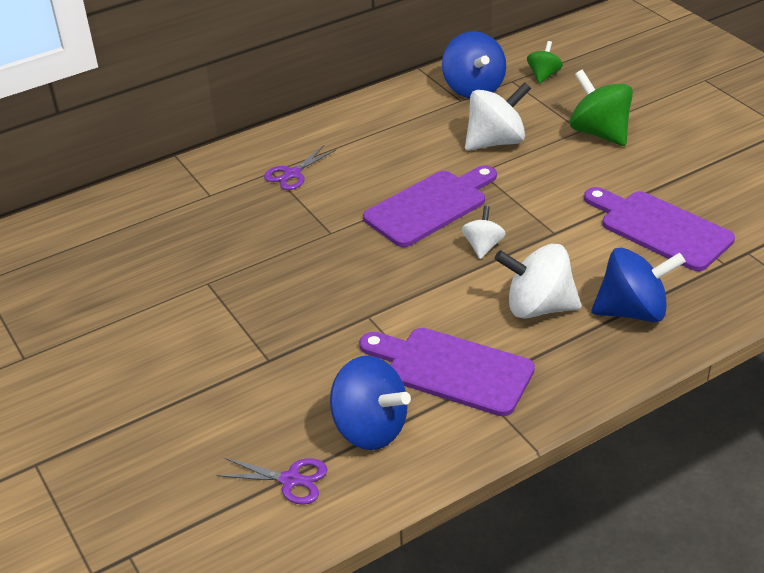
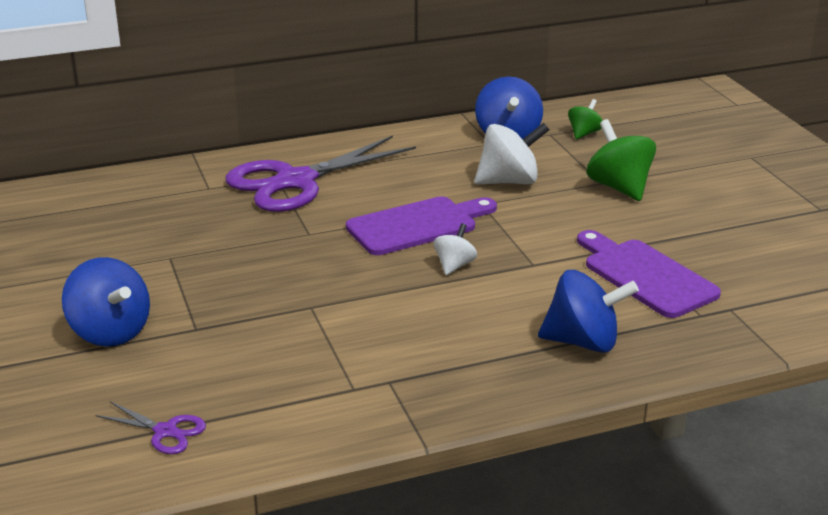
camera: 10 degrees right, 10 degrees down
purple scissors [264,145,336,190] -> purple scissors [225,135,416,212], size x2.40
blue spinning top [330,356,411,450] -> blue spinning top moved to [62,257,150,347]
purple cutting board [359,328,535,416] -> none
white spinning top [495,244,581,319] -> none

